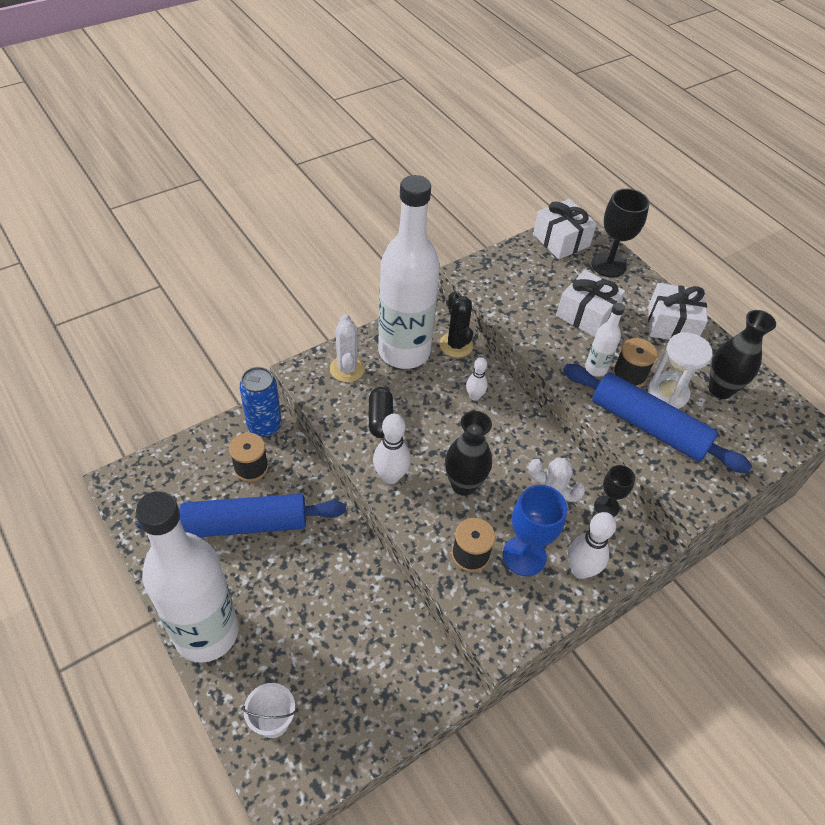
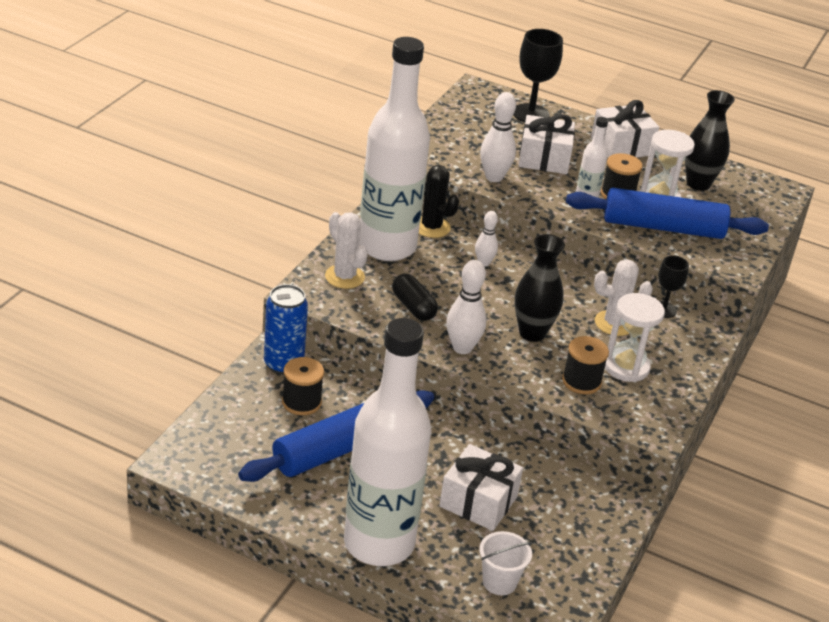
camera: 30 degrees left, 15 degrees down
blue goblet [503,485,567,576] -> white hourglass [605,293,665,382]
white gift [533,199,597,259] -> white gift moved to [439,444,523,531]
white bowling pin [568,512,616,579] -> white bowling pin moved to [480,92,516,182]

